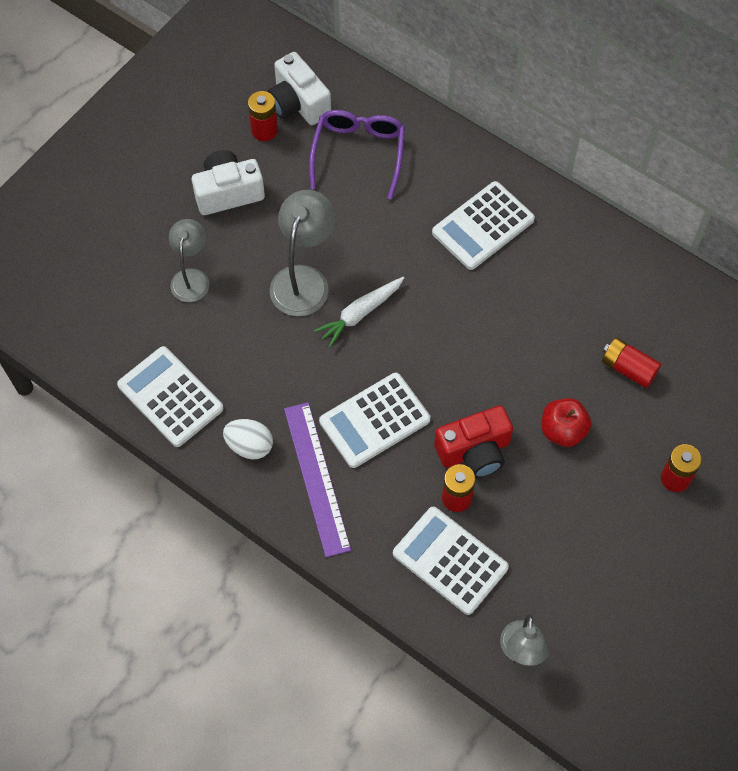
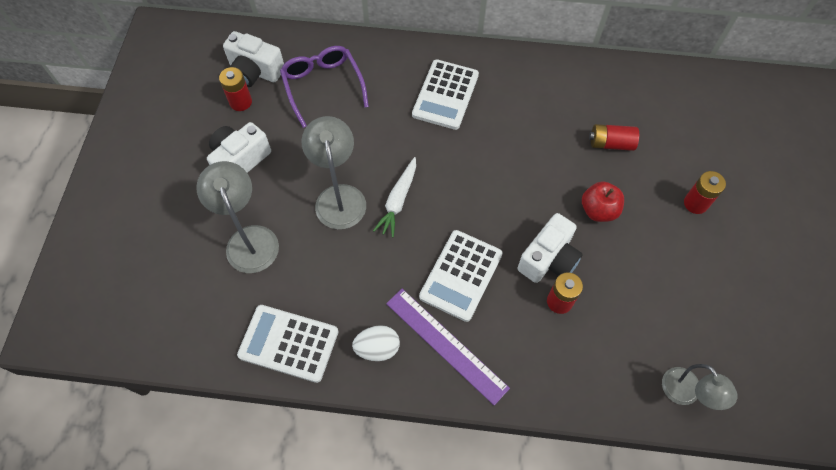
camera: 30 degrees left, 0 degrees up
grey lamp [169,219,209,302] -> grey lamp [197,161,279,273], size x1.51
white calculator [393,507,509,615] -> none
red camera [434,406,513,478] -> white camera [517,213,583,283]

